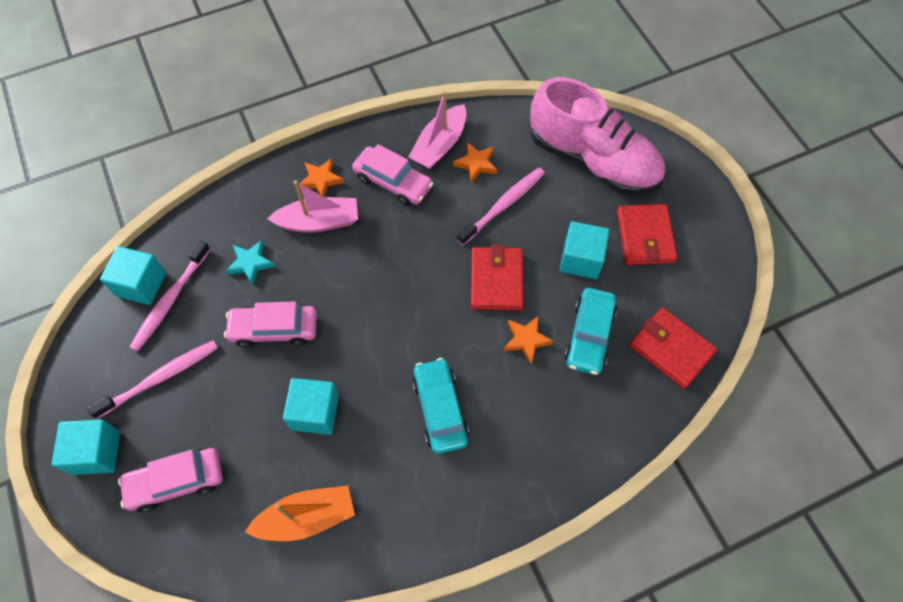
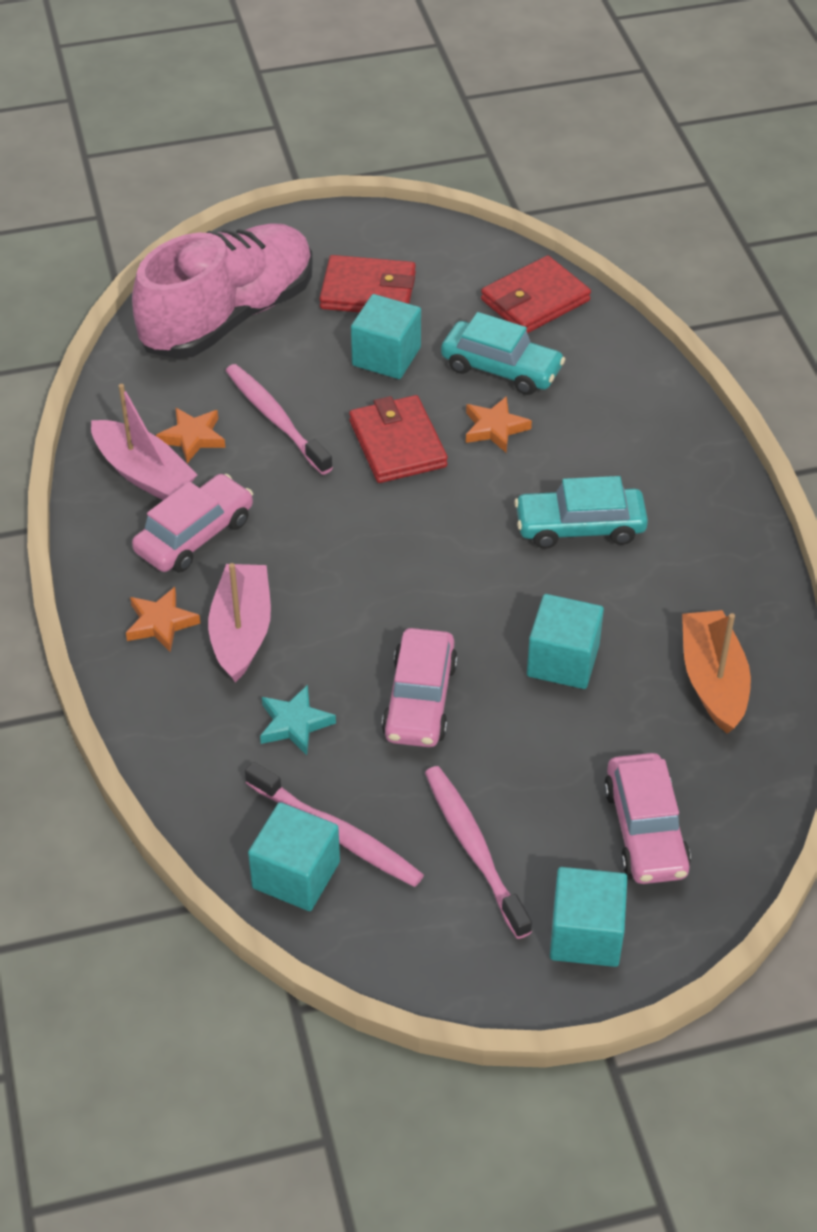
camera: 80 degrees left, 15 degrees down
red wallet [471,244,524,310] -> red wallet turned 60 degrees clockwise [349,395,448,483]

